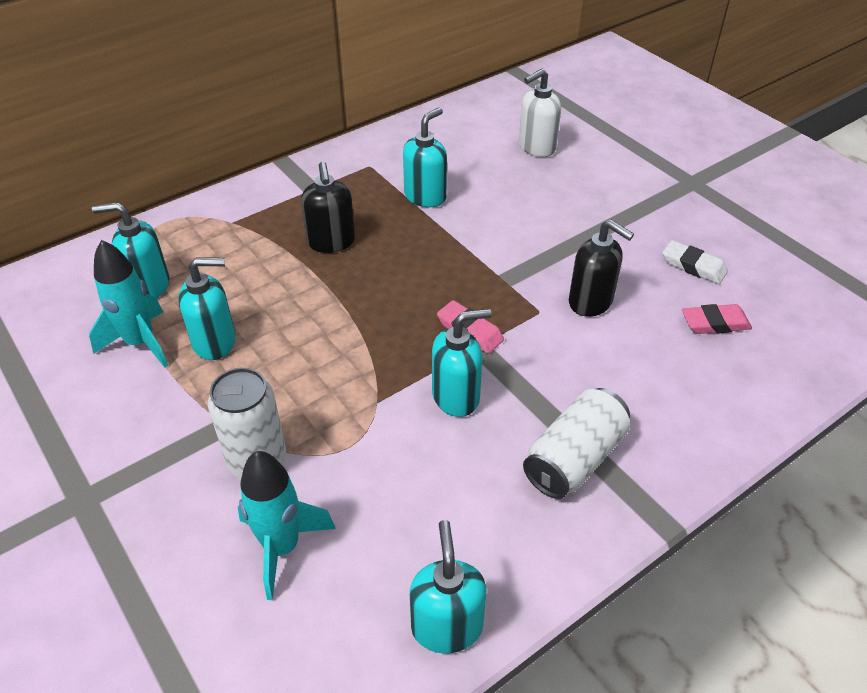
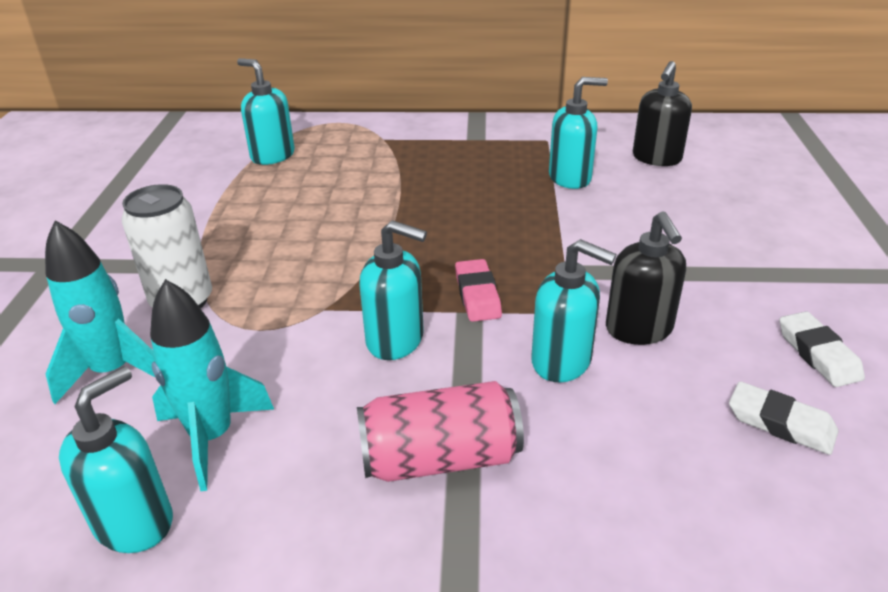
camera: 40 degrees right, 10 degrees down
turquoise rocket [89,240,168,368] -> turquoise rocket moved to [150,279,274,491]
turquoise soap dispenser [178,257,236,360] -> turquoise soap dispenser moved to [531,239,616,382]
black soap dispenser [301,162,355,253] -> black soap dispenser moved to [633,61,692,166]
white soap dispenser [519,69,561,157] -> none
white can [523,388,630,499] -> pink can [357,381,524,482]
pink eraser [682,304,752,334] -> white eraser [729,381,838,455]

